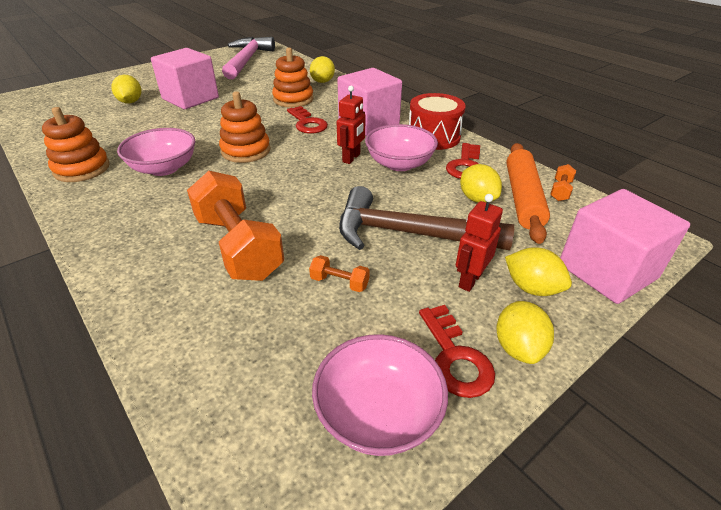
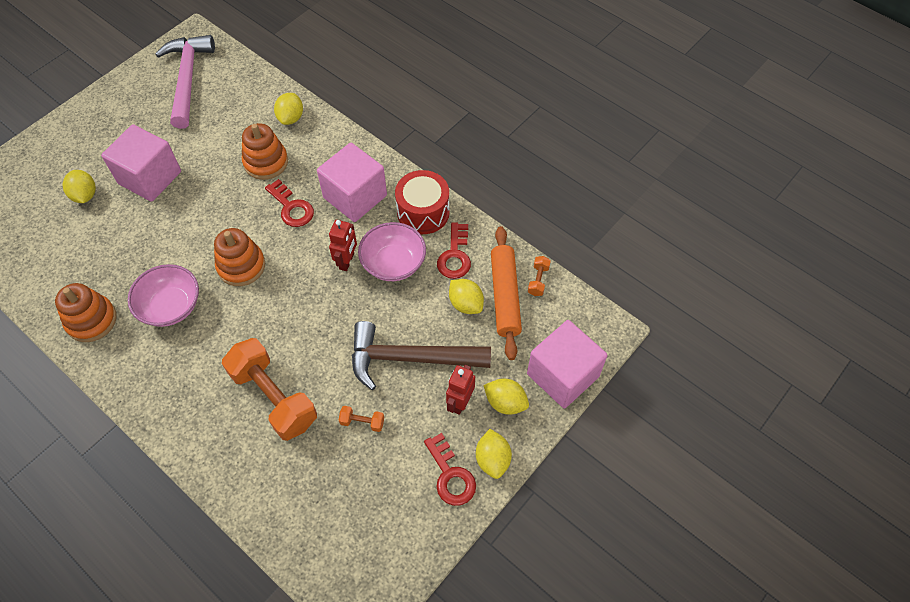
camera: 10 degrees left, 20 degrees up
pink bowl [312,334,448,456] -> none

